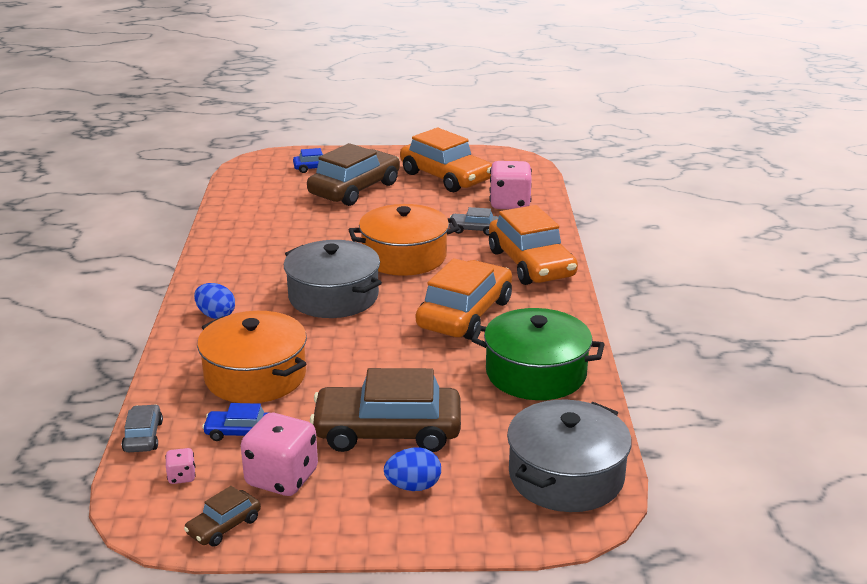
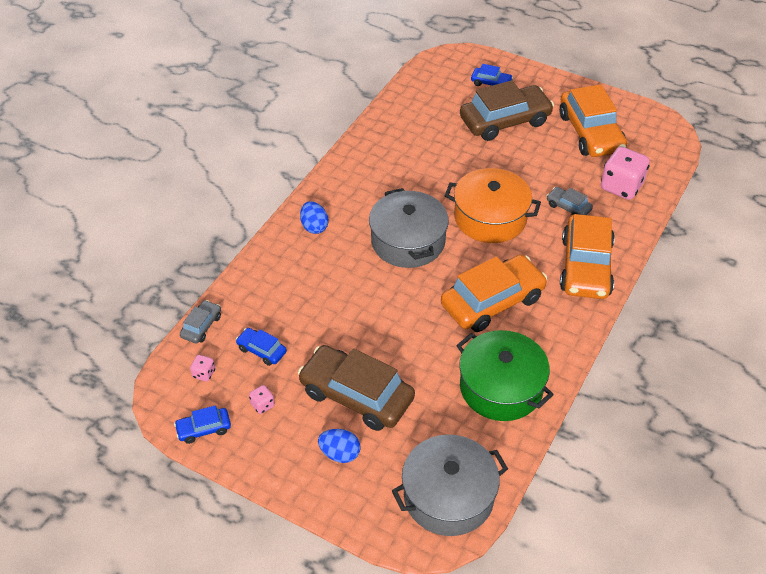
camera: 30 degrees right, 20 degrees up
brown car [184,486,261,547] -> blue car [174,405,231,444]
orange pot [197,311,307,403] -> none
pink dice [241,413,318,496] -> pink dice [249,385,275,414], size x0.45

